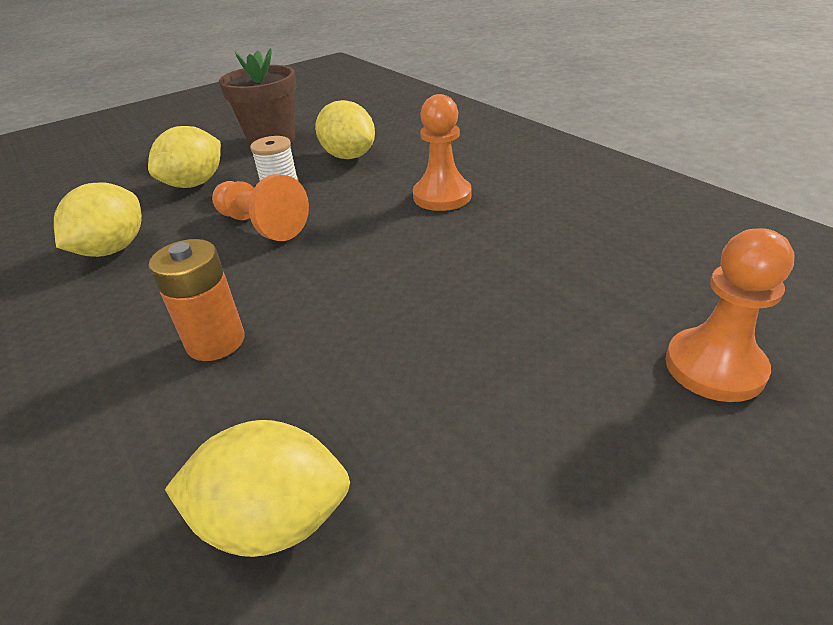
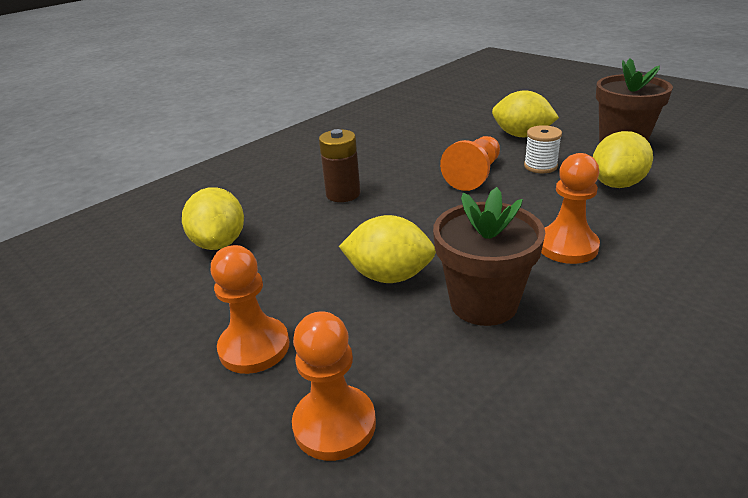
camera: 80 degrees right, 5 degrees down
yellow lemon [54,182,142,257] -> yellow lemon moved to [339,215,436,283]
orange battery [149,239,245,361] -> brown battery [319,129,361,202]
none -> orange pawn [211,245,289,374]
none -> brown flower pot [433,187,545,326]

